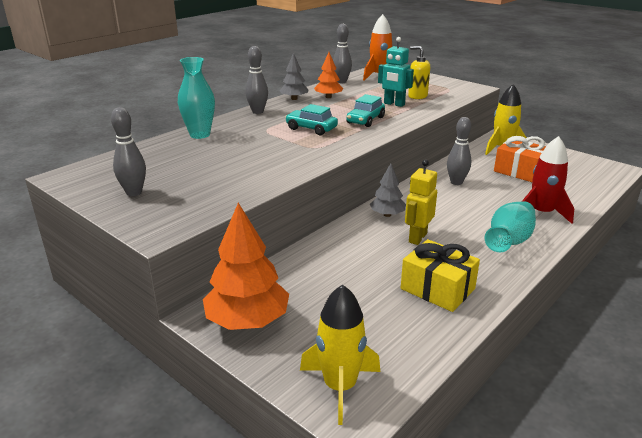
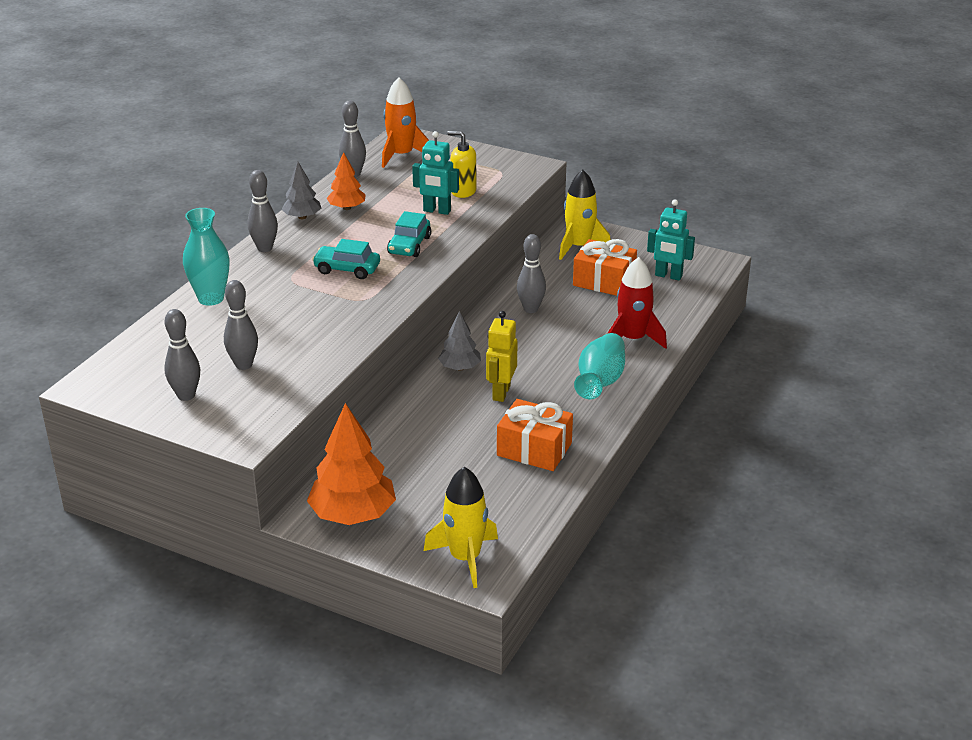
camera: 15 degrees left, 5 degrees up
yellow gift [401,239,480,312] -> orange gift [497,399,573,471]
none -> grey bowling pin [224,280,258,370]
none -> turquoise robot [647,200,695,281]

